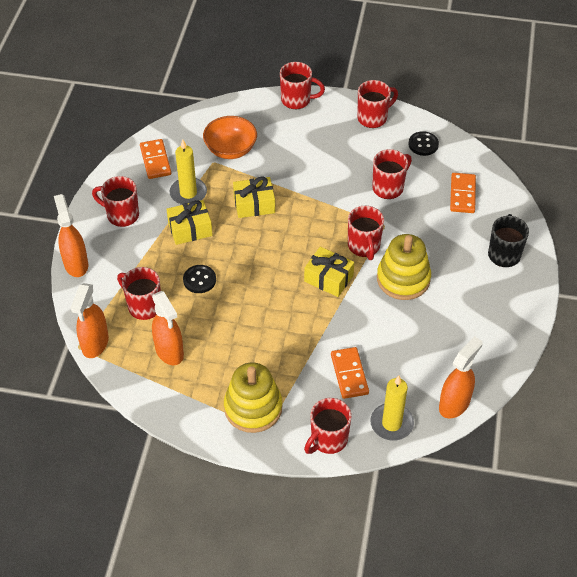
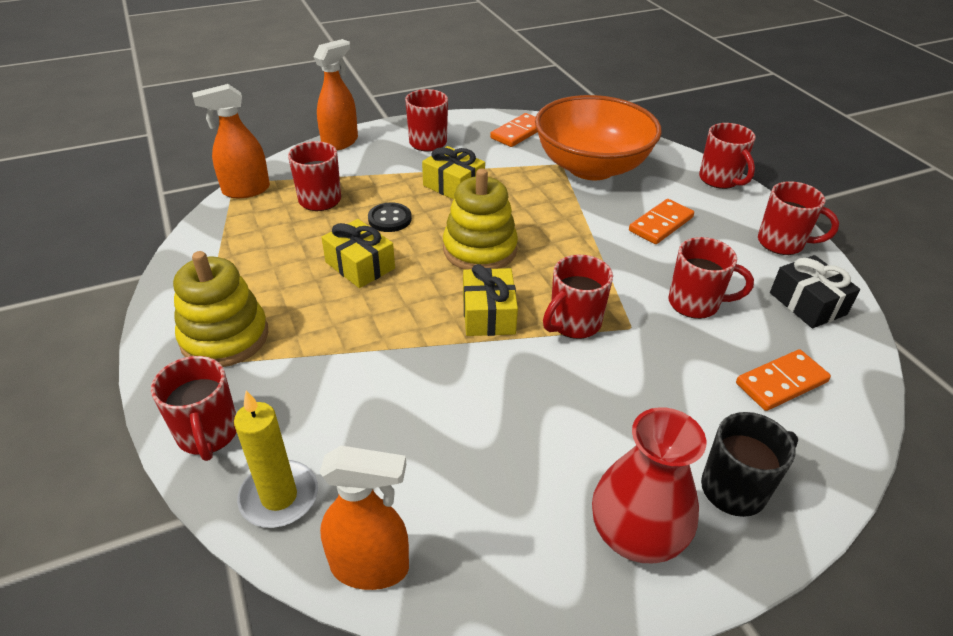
camera: 55 degrees right, 10 degrees down
orange spray bottle [152,291,184,365] -> none
yellow candle [170,140,207,205] -> none
orange bowl [203,116,257,159] -> orange bowl [535,95,662,180], size x1.74
yellow gift [233,176,275,218] -> yellow gift moved to [321,219,395,288]
red mug [304,398,352,454] -> red mug turned 120 degrees counterclockwise [151,356,237,461]
orange domino [331,347,369,399] -> orange domino moved to [629,199,694,244]
yellow stacking toy [377,234,431,300] -> yellow stacking toy moved to [443,169,518,270]
black button [409,131,439,156] -> black gift [770,255,860,328]
none -> red vase [592,407,706,563]

